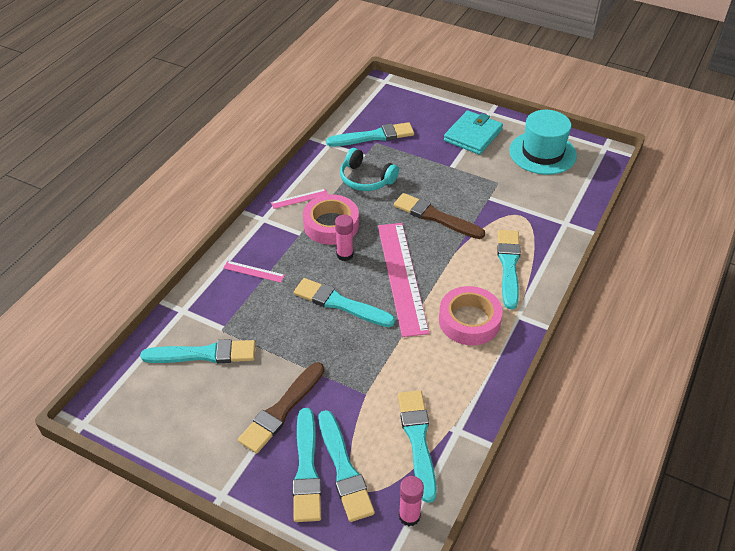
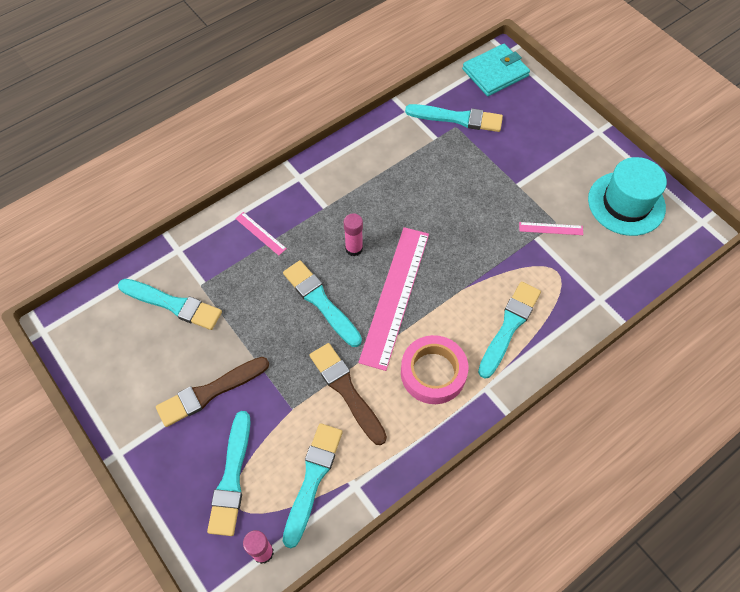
camera: 25 degrees right, 15 degrees up
pink ruler [271,189,328,209] -> pink ruler moved to [519,222,583,235]
turquoise brush [293,408,321,522] -> none
pink tape [303,194,359,245] -> none
turquoise headphones [340,148,399,191] -> none
brown brush [394,193,485,239] -> brown brush moved to [310,343,387,445]
turquoise wallet [444,110,503,155] -> turquoise wallet moved to [462,44,530,96]

